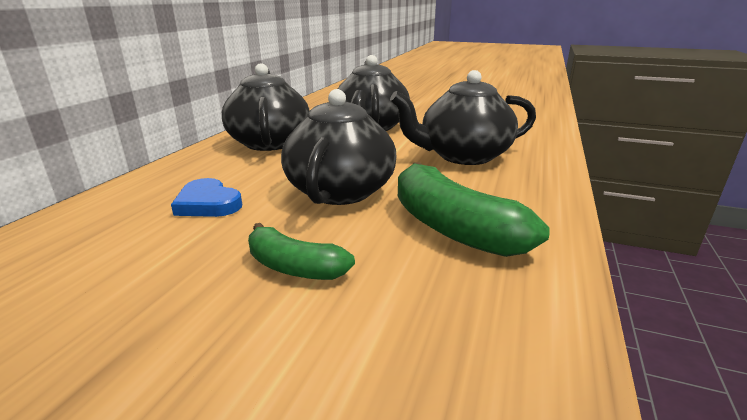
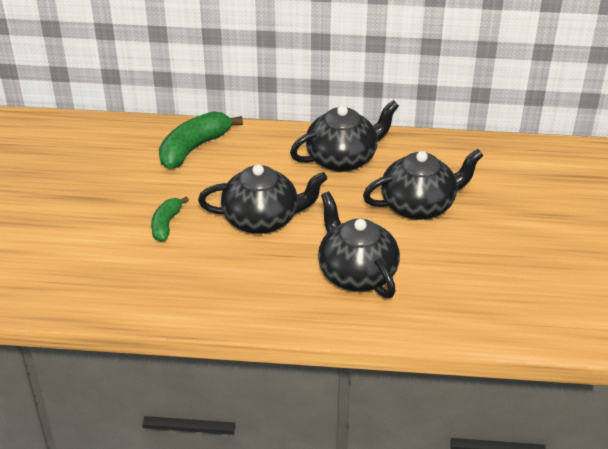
camera: 75 degrees right, 15 degrees up
blue heart [171,178,242,217] -> none
green banana [398,162,550,257] -> green banana moved to [159,111,243,169]

